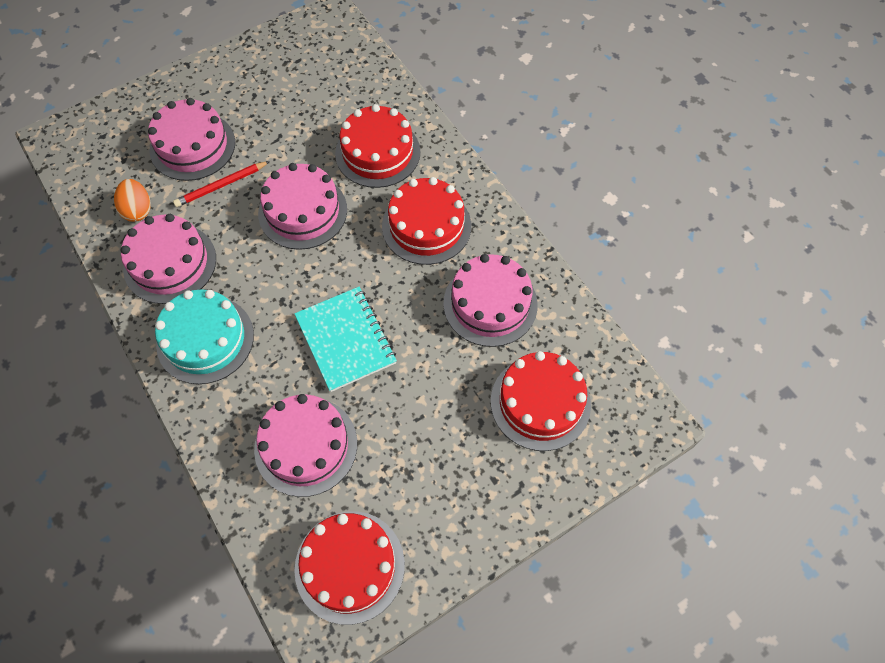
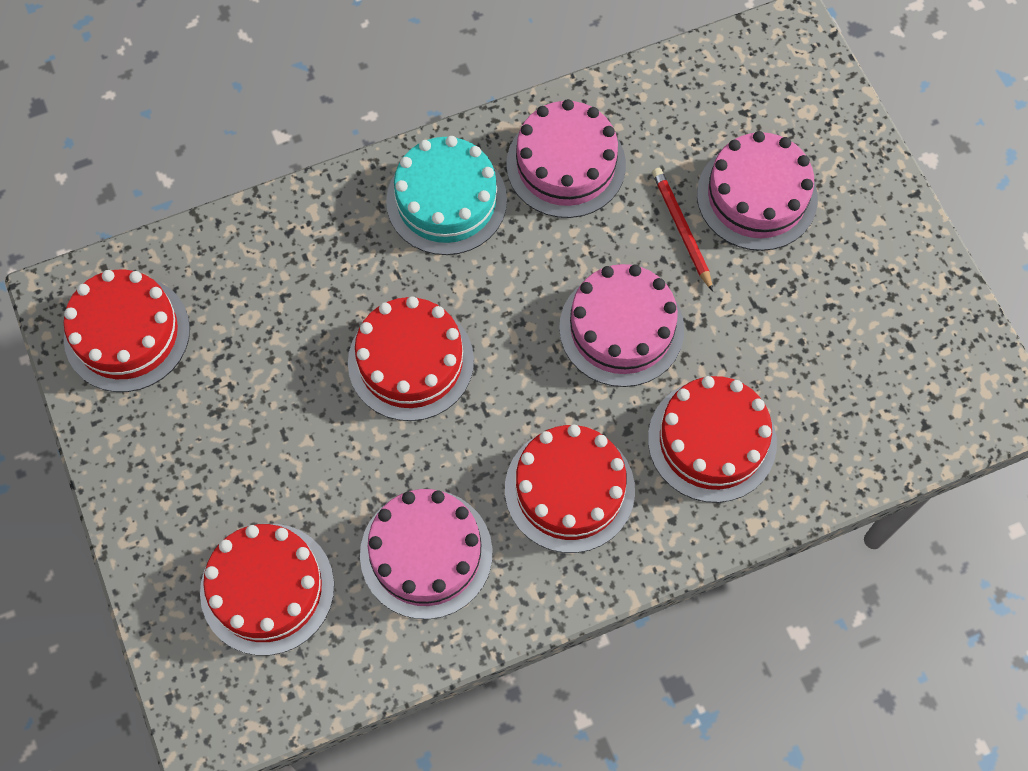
camera: 100 degrees right, 5 degrees up
orange egg [114,179,151,222] -> none
pink cake [254,394,357,497] -> none
turquoise notebook [294,287,397,392] -> red cake [348,296,474,421]

